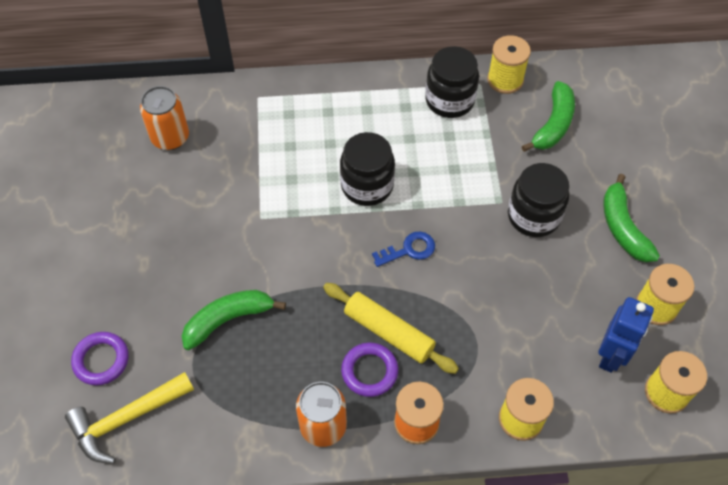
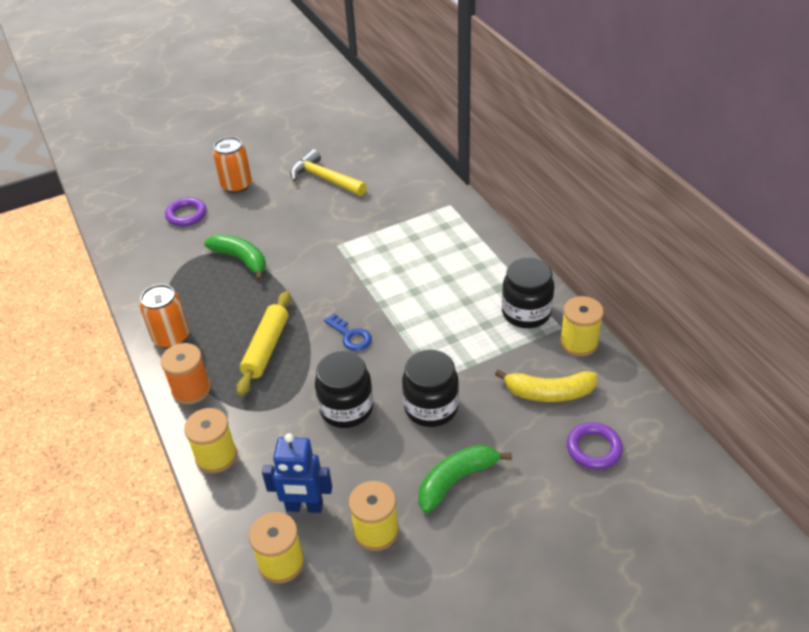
camera: 70 degrees right, 15 degrees down
yellow hammer [65,372,194,464] -> yellow hammer moved to [290,149,367,196]
orange can [140,86,189,150] -> orange can moved to [213,137,252,193]
black jar [340,132,395,206] -> black jar moved to [315,351,373,428]
purple ring [341,343,398,397] -> purple ring moved to [567,422,623,470]
green banana [522,81,575,152] -> yellow banana [495,369,598,402]

